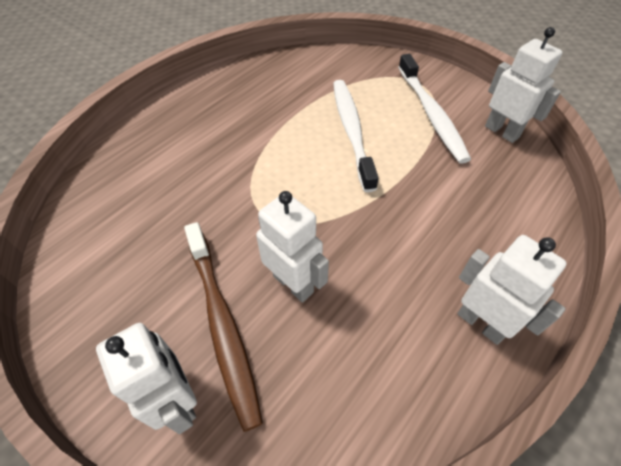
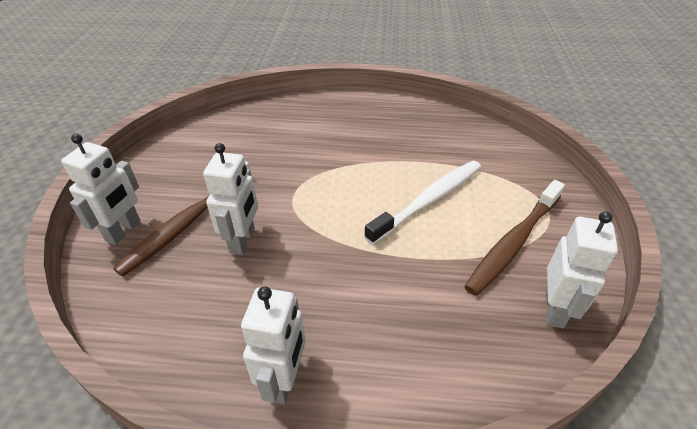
camera: 55 degrees right, 10 degrees down
white toothbrush [398,54,471,164] -> brown toothbrush [464,180,565,296]

